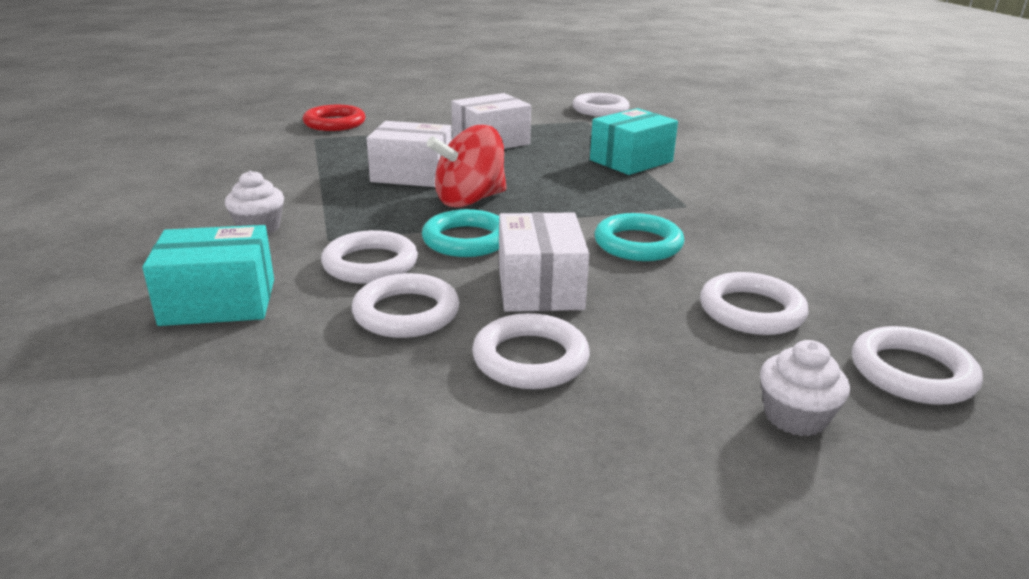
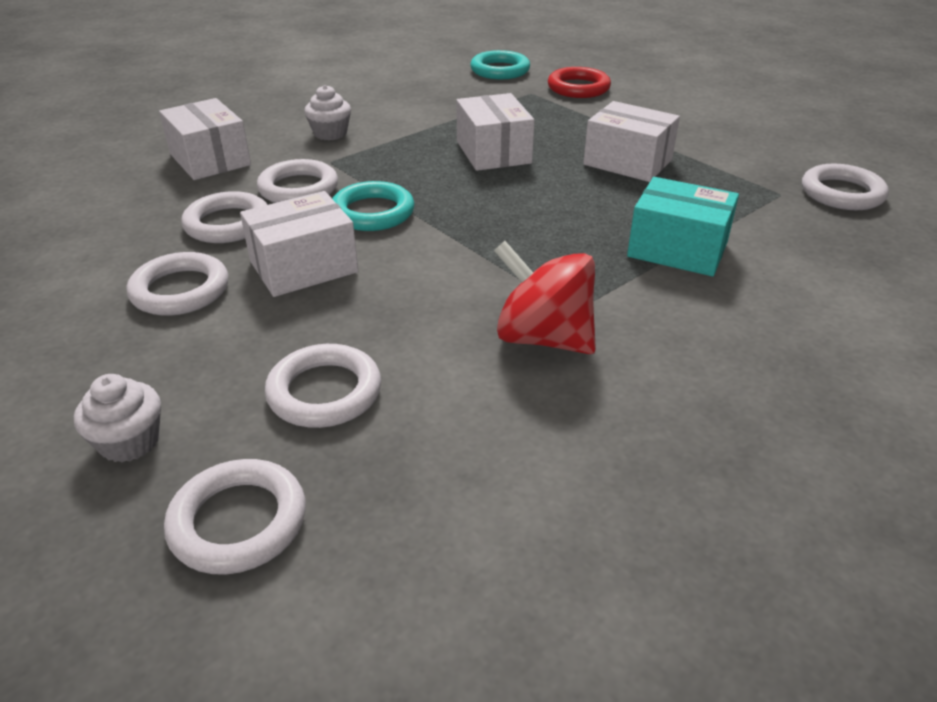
camera: 65 degrees right, 10 degrees up
turquoise box [142,225,274,326] -> white box [159,98,251,180]
red spinning top [427,125,507,208] -> red spinning top moved to [494,241,596,354]
turquoise ring [595,213,684,261] -> turquoise ring moved to [470,50,530,79]

